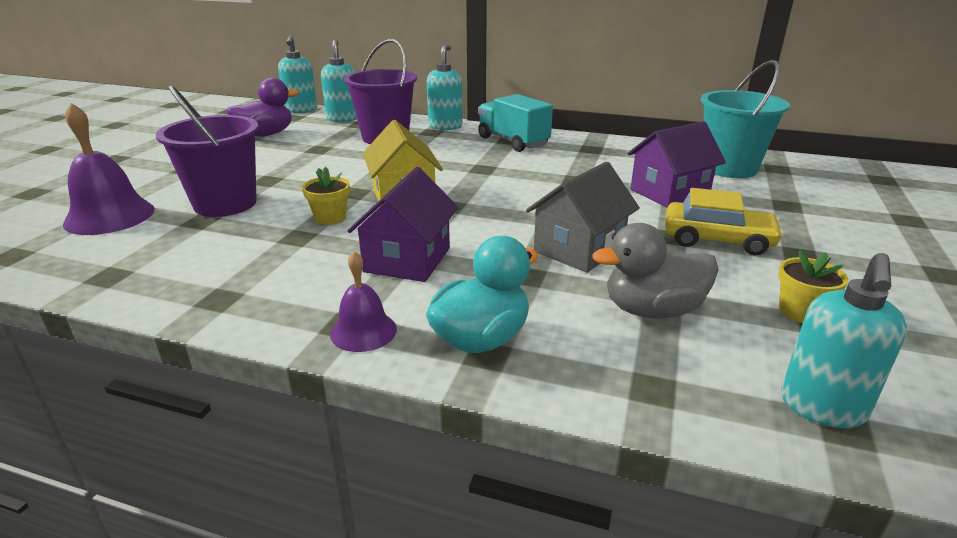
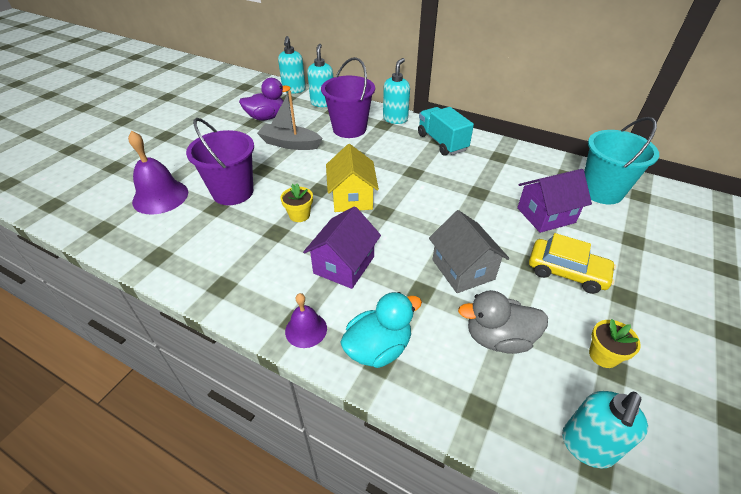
camera: 10 degrees right, 15 degrees up
grey house [526,162,640,273] -> grey house turned 75 degrees counterclockwise [429,210,509,293]
none -> grey boat [257,91,323,150]

